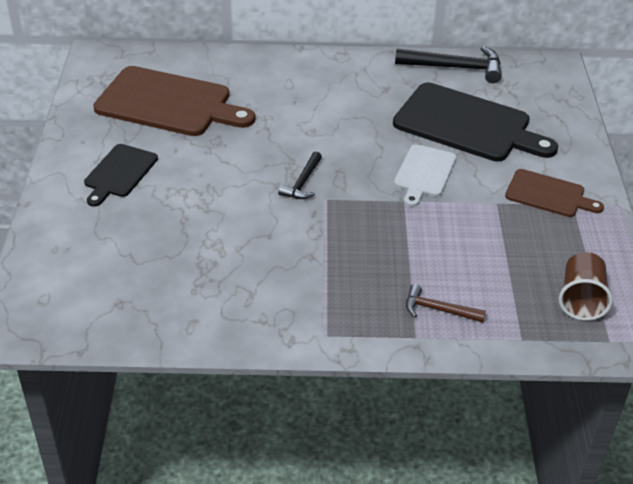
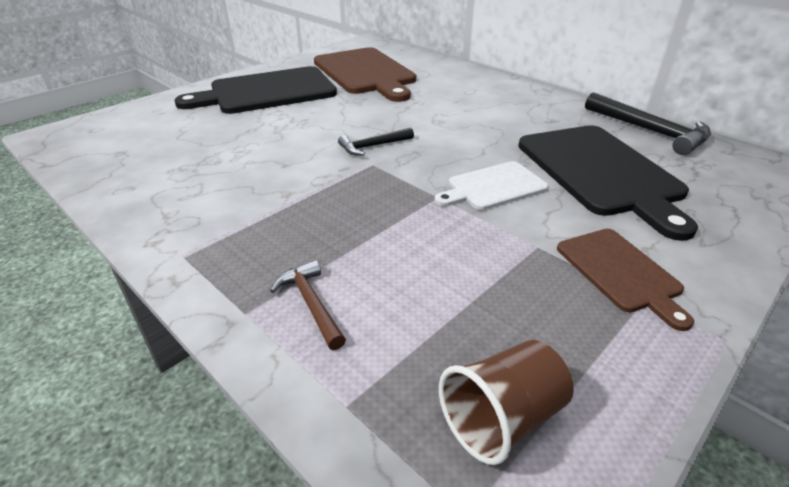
camera: 45 degrees right, 5 degrees down
black cutting board [84,144,158,207] -> black cutting board [174,66,337,114], size x1.83

